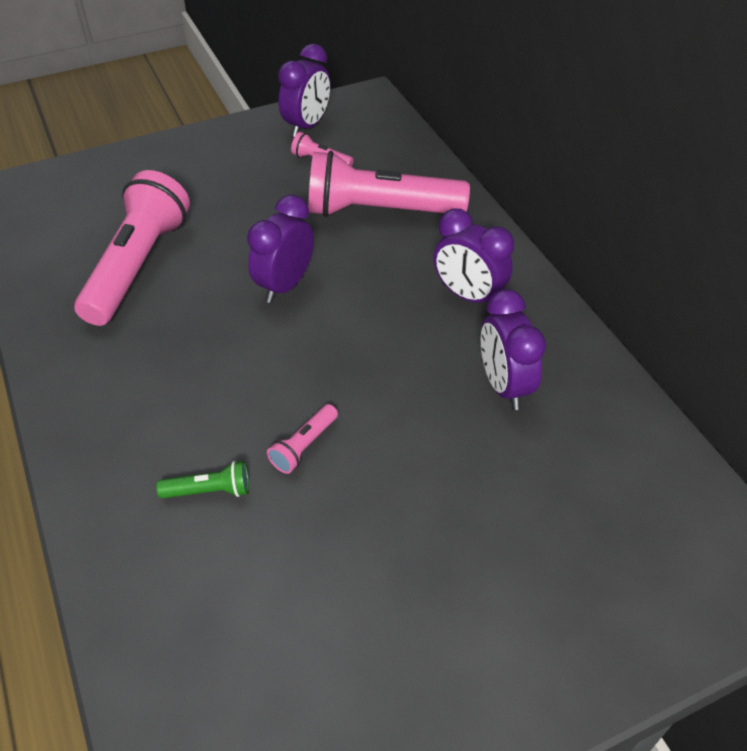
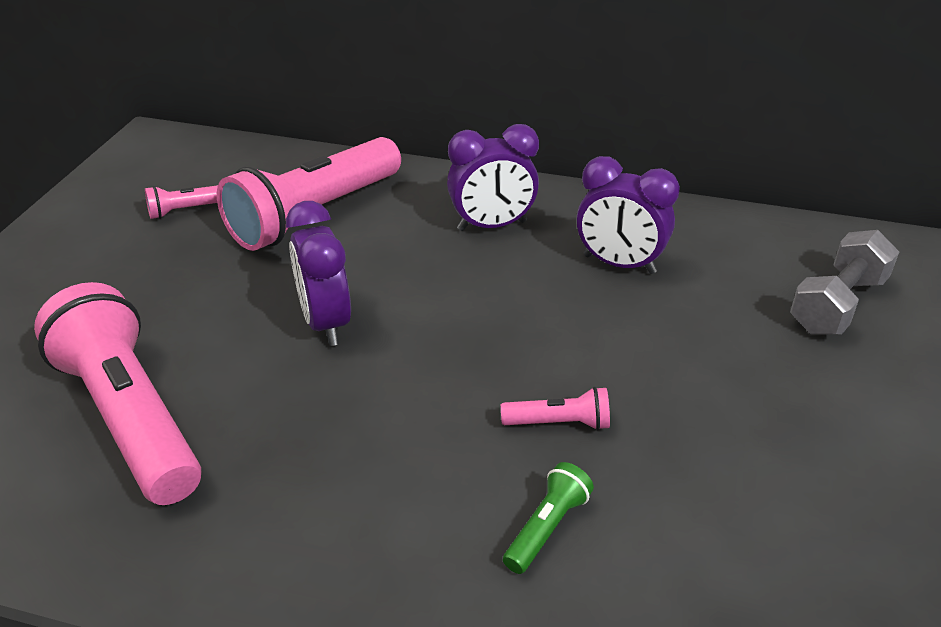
camera: 50 degrees left, 10 degrees down
pink flashlight [267,404,338,474] -> pink flashlight turned 75 degrees counterclockwise [501,387,610,430]
purple clock [278,44,330,137] -> none
none -> grey dumbbell [790,230,899,335]

